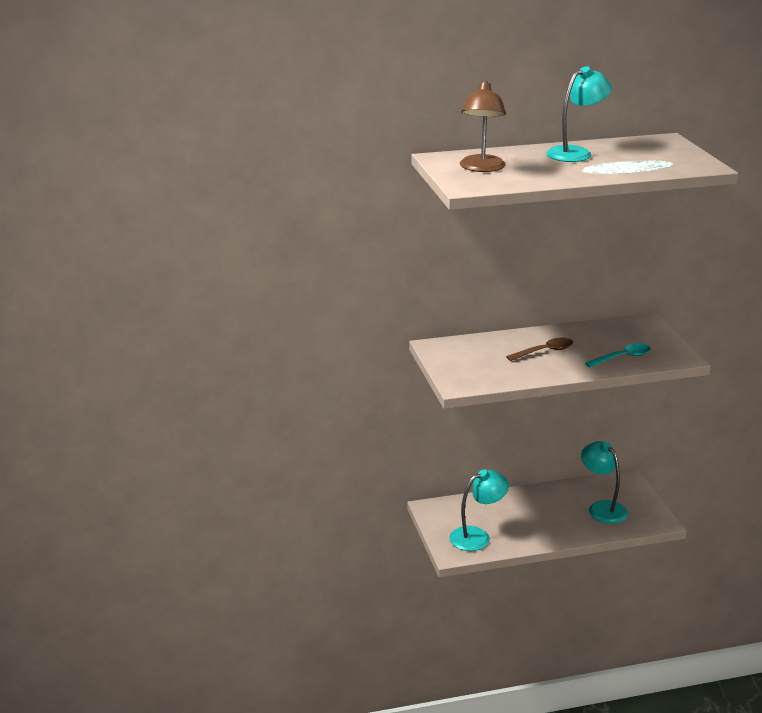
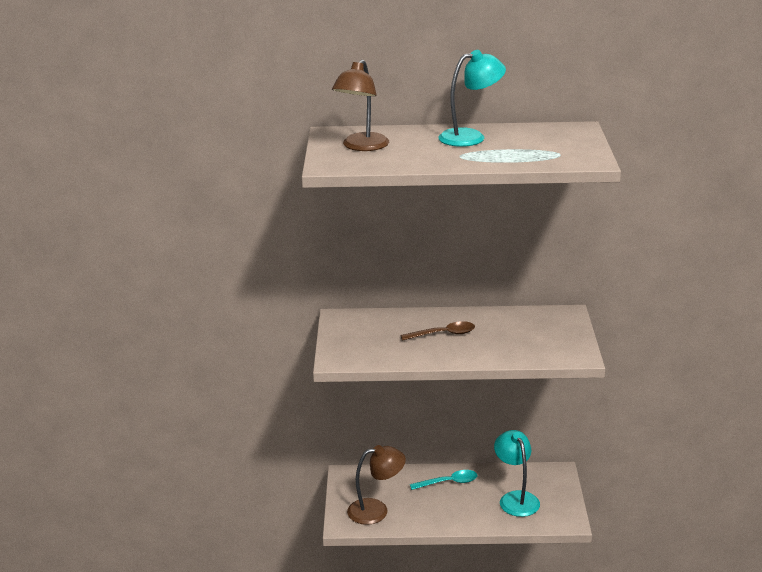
camera: 15 degrees right, 0 degrees up
turquoise lamp [449,469,509,551] -> brown lamp [347,445,406,525]
turquoise spoon [585,343,651,367] -> turquoise spoon moved to [410,470,477,490]

